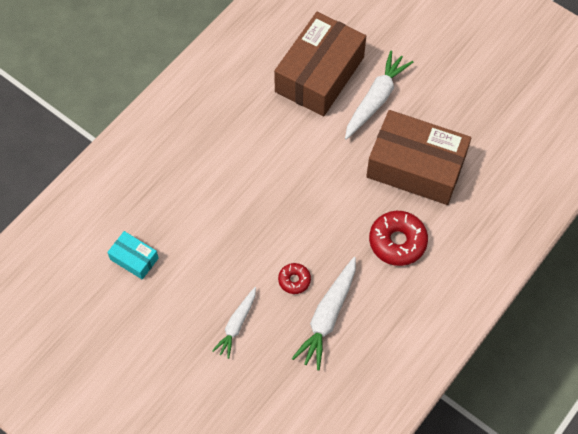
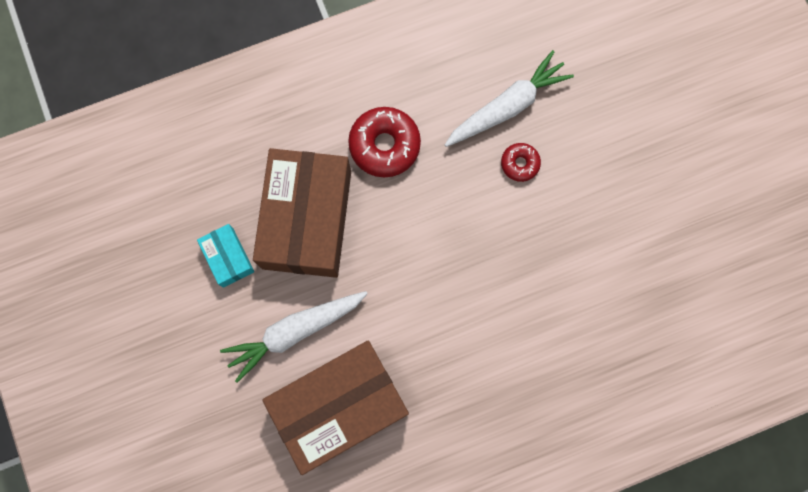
camera: 150 degrees left, 15 degrees up
turquoise box [107,231,159,280] -> turquoise box moved to [197,224,254,288]
white carrot [212,287,256,359] -> none
brown box [366,110,471,205] -> brown box turned 45 degrees clockwise [253,148,351,278]

